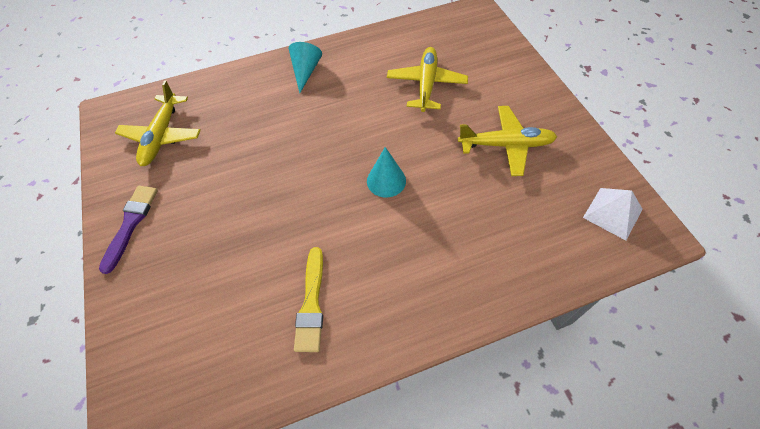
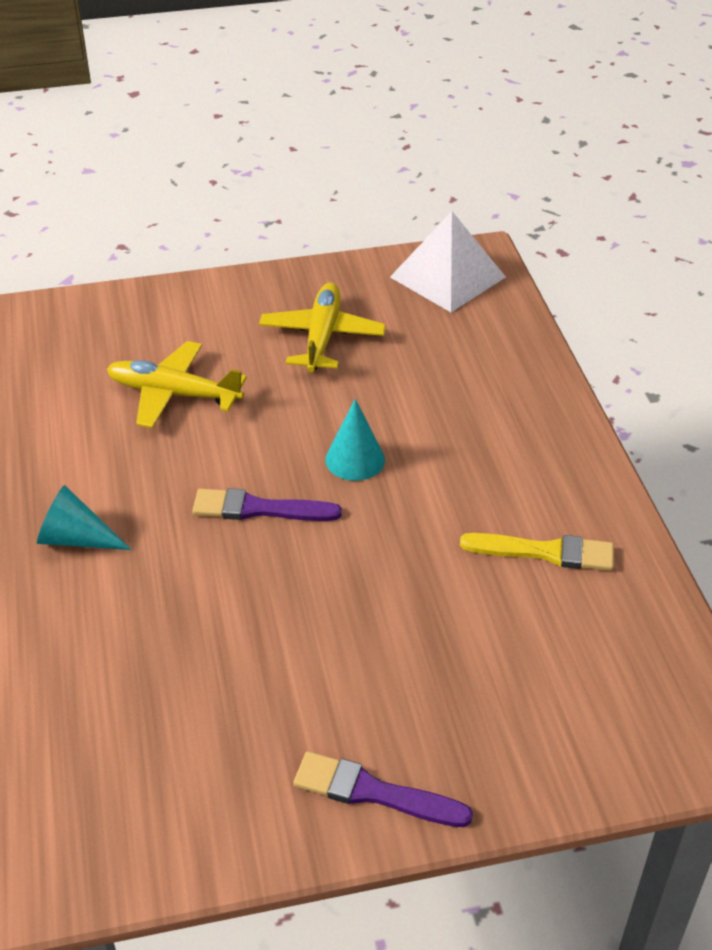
camera: 85 degrees left, 15 degrees down
yellow plane [115,80,201,166] -> none
white pyramid [583,188,643,240] -> white pyramid [390,211,506,312], size x1.54
none -> purple brush [192,488,342,521]

